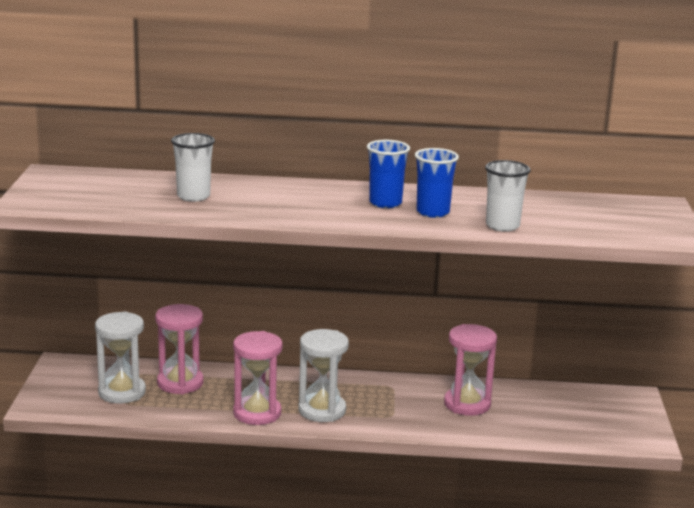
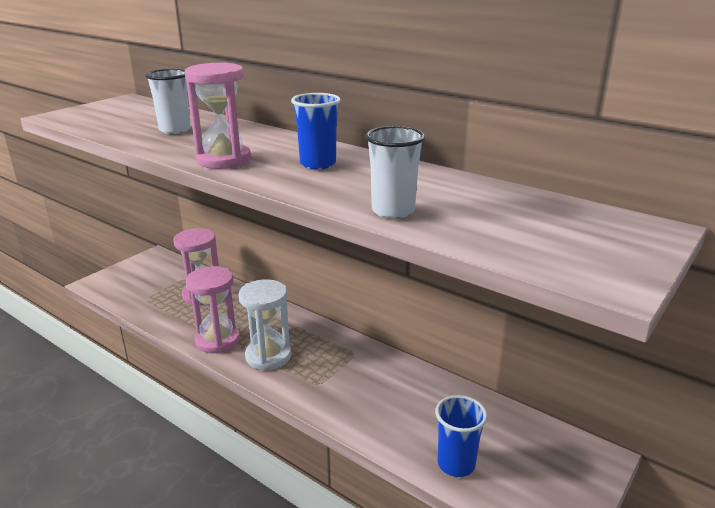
camera: 35 degrees right, 5 degrees up
white hourglass [95,311,146,403] -> none
blue cup [415,148,459,218] -> blue cup moved to [435,395,488,477]
pink hourglass [444,324,497,416] -> pink hourglass moved to [185,62,251,169]

